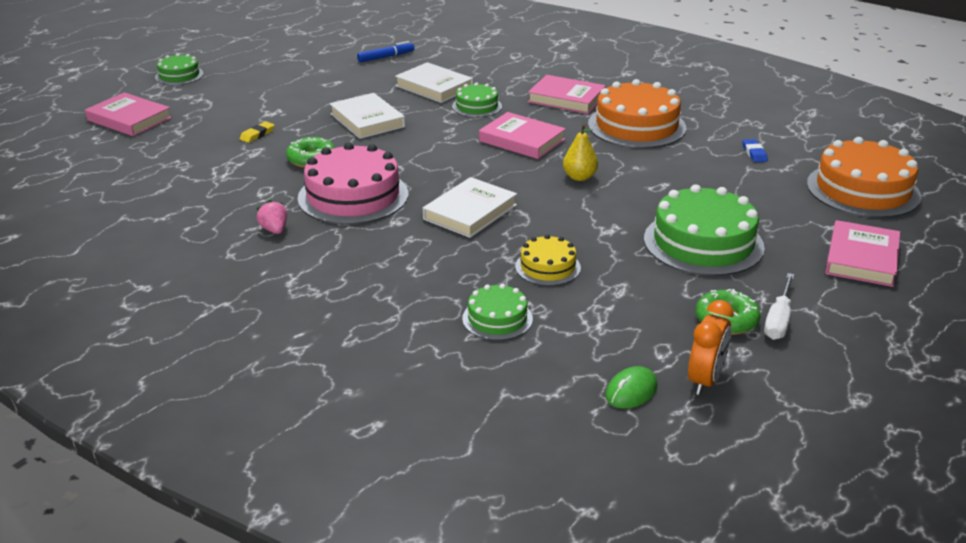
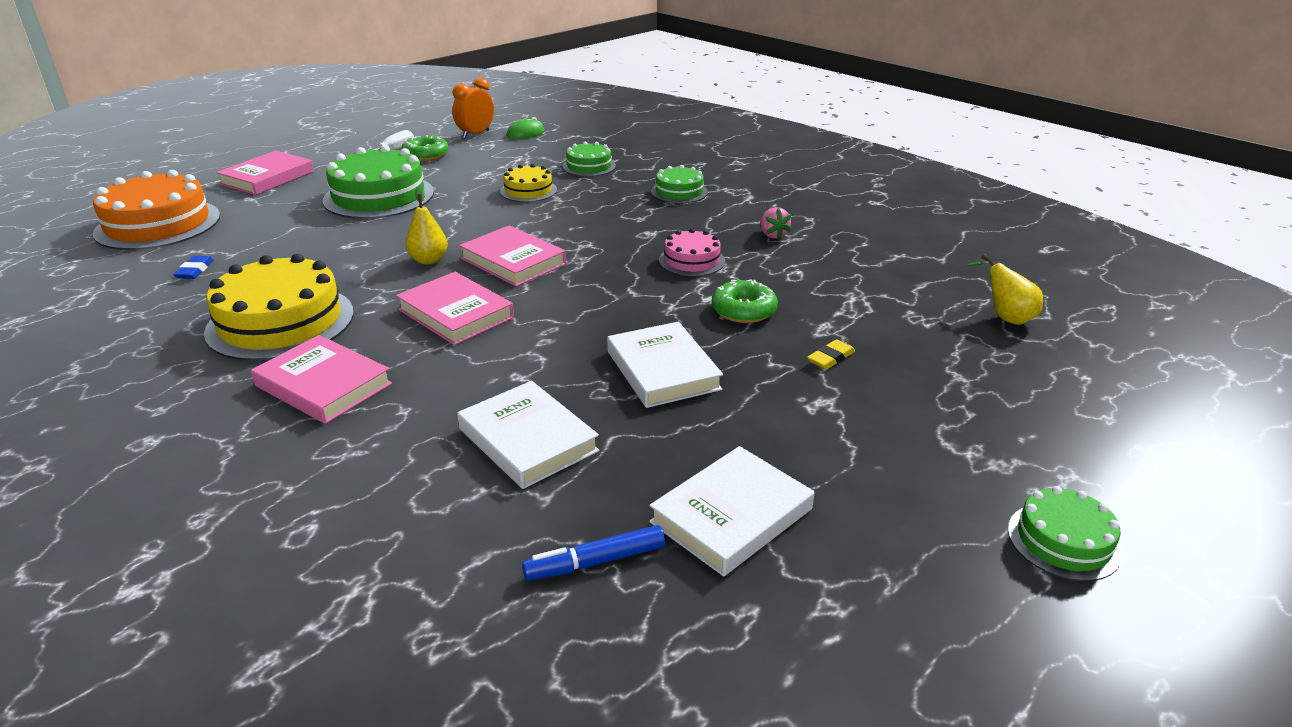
camera: 170 degrees left, 0 degrees up
pink book [85,92,172,136] -> pink book moved to [459,225,566,287]
pink cake [298,142,408,225] -> pink cake [659,229,725,276], size x0.53
white book [423,177,517,238] -> white book moved to [649,446,814,576]
green cake [452,82,502,117] -> green cake moved to [651,165,708,203]
orange cake [588,79,686,148] -> yellow cake [204,254,354,361]
none -> yellow pear [967,254,1043,325]

